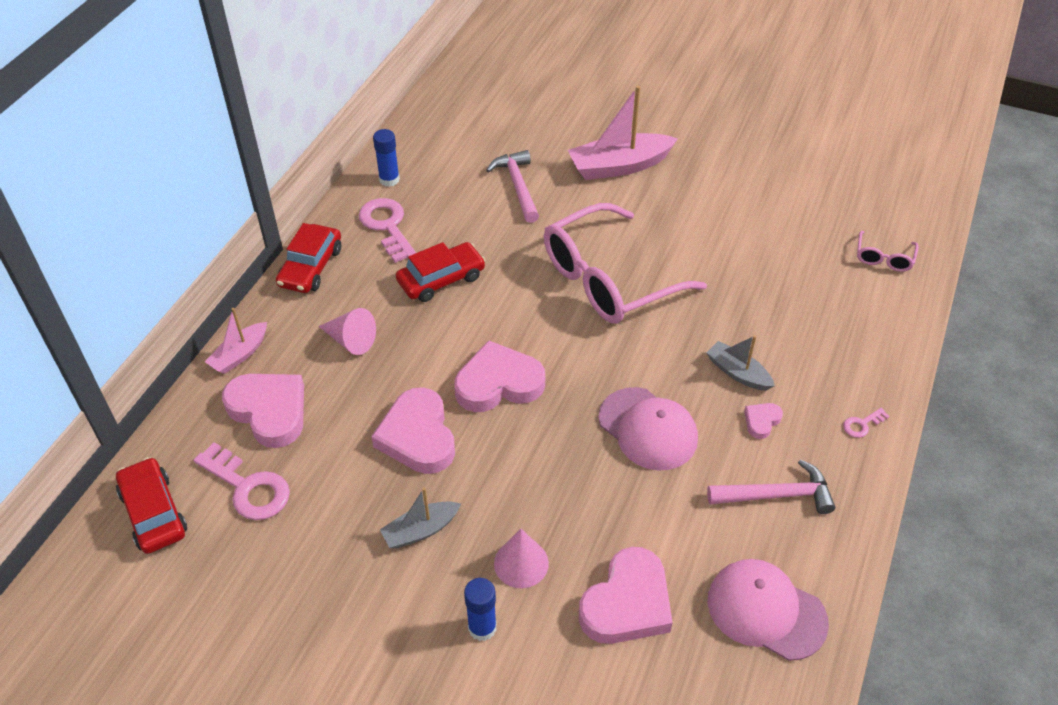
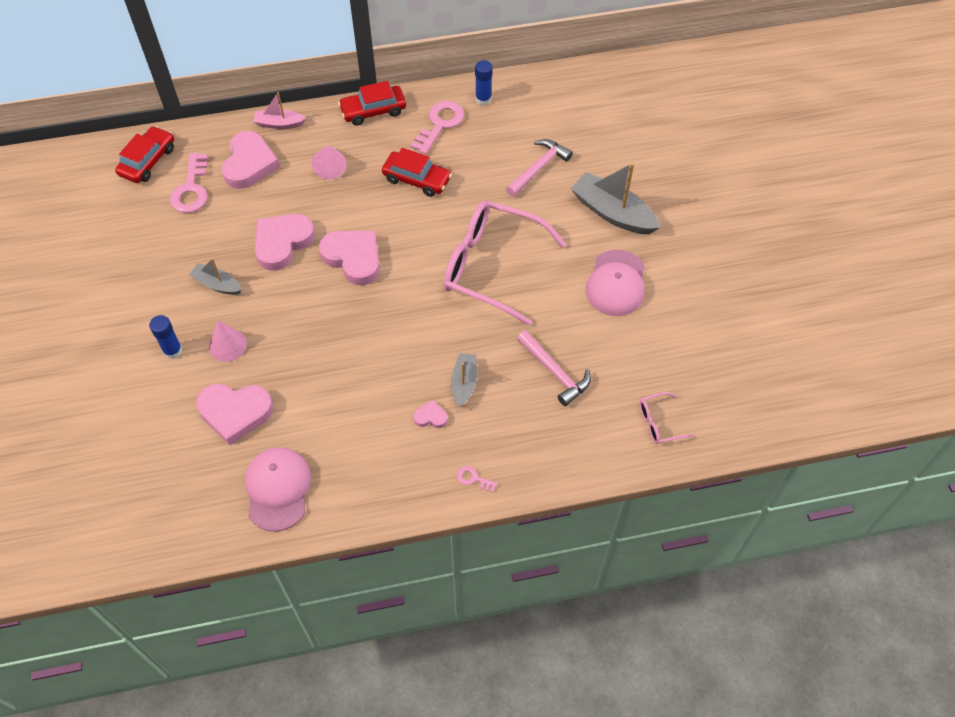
camera: 55 degrees right, 10 degrees up
pink boat [568,86,678,180] -> grey boat [571,163,660,234]
pink cap [598,387,698,471] -> pink cap moved to [586,250,645,316]
pink hammer [707,459,835,514] -> pink hammer moved to [517,330,591,406]

